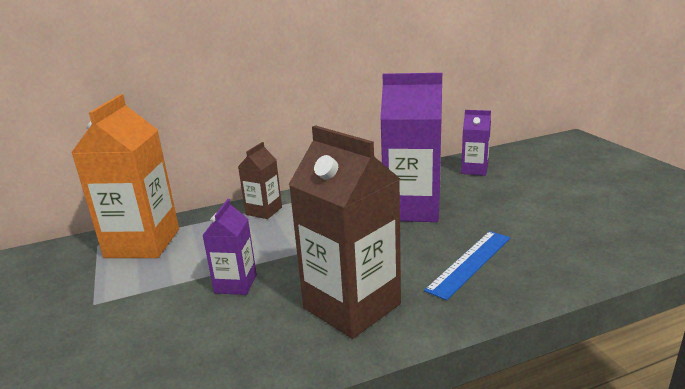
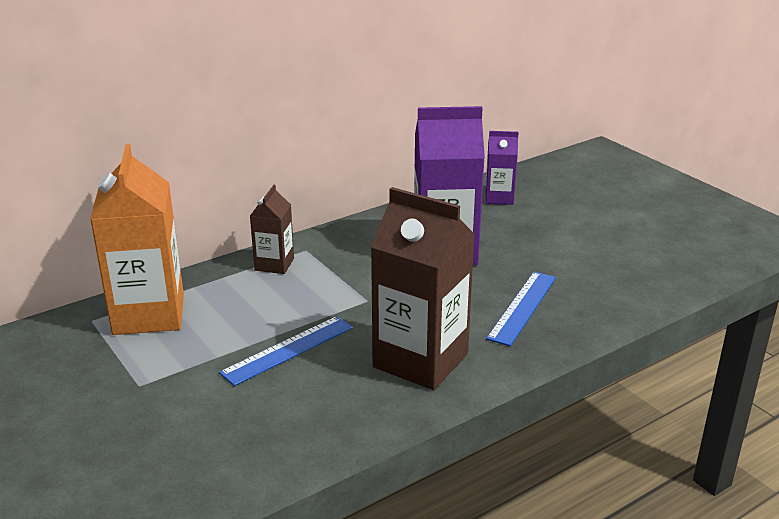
camera: 15 degrees left, 5 degrees up
purple carton [202,199,257,295] -> blue ruler [219,316,353,386]

